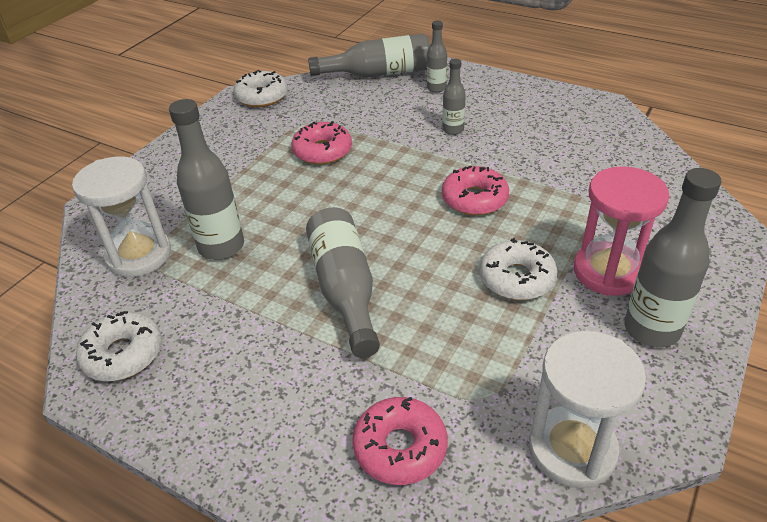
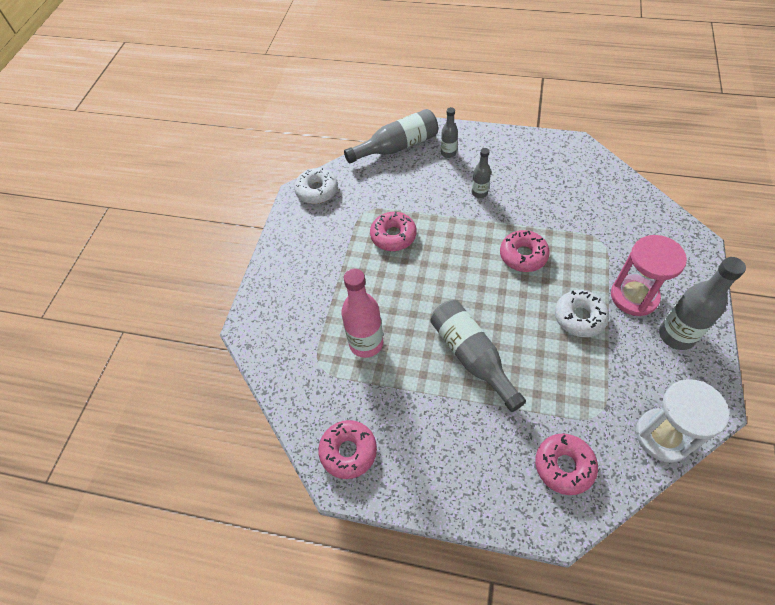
camera: 15 degrees left, 15 degrees up
white hourglass [72,156,171,277] -> none
white donut [76,311,162,381] -> pink donut [318,420,377,479]
grey bottle [169,99,244,260] -> pink bottle [341,269,383,358]

